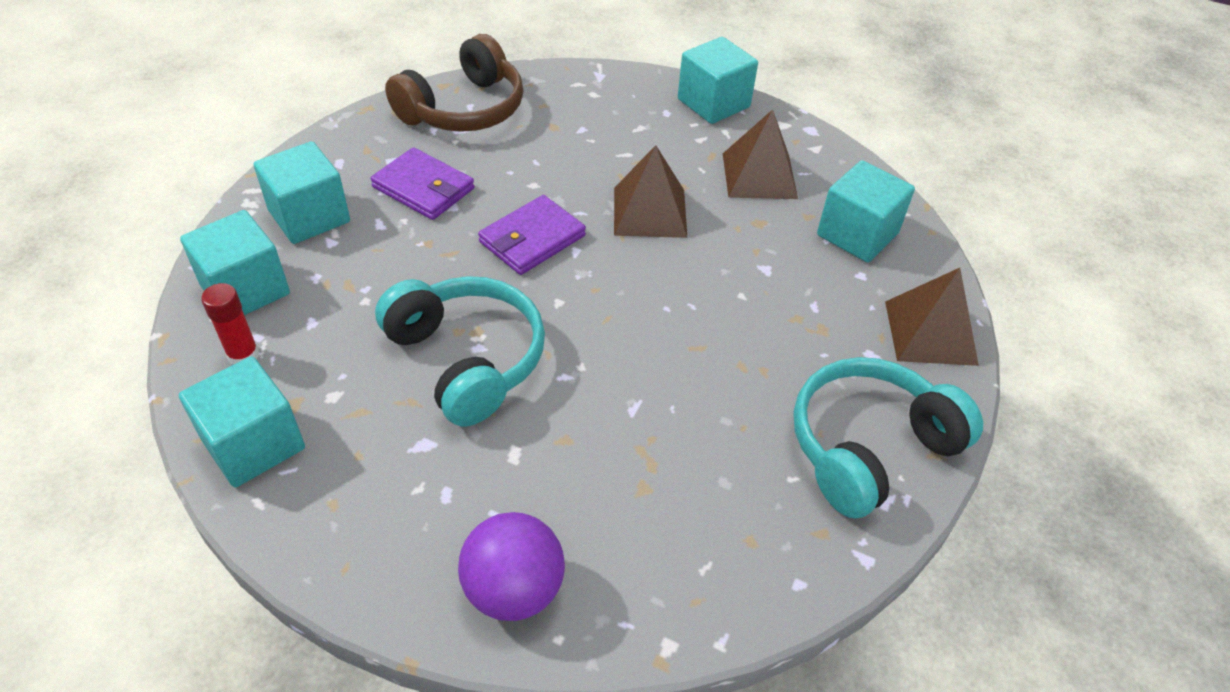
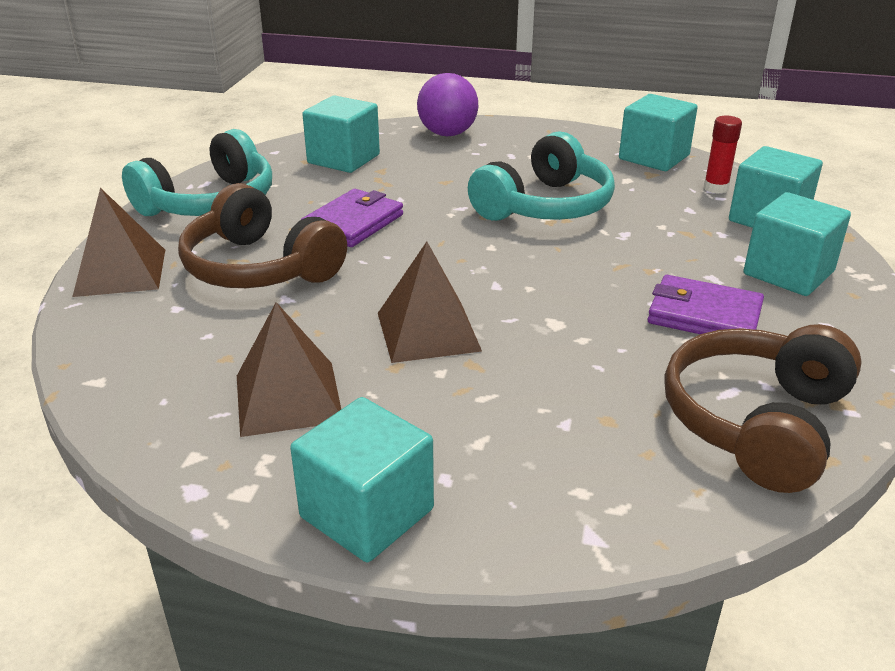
camera: 170 degrees right, 15 degrees down
turquoise headphones [375,276,545,426] -> turquoise headphones turned 90 degrees counterclockwise [468,131,615,221]
purple wallet [478,195,586,275] -> purple wallet moved to [301,189,403,247]
turquoise cube [817,160,915,262] -> turquoise cube moved to [302,95,380,173]
none -> brown headphones [178,183,347,288]

